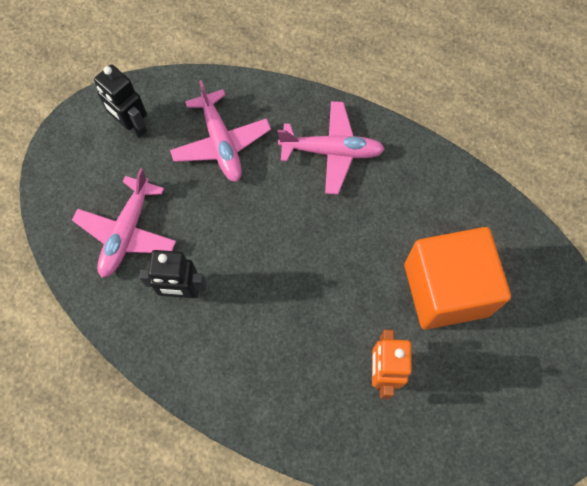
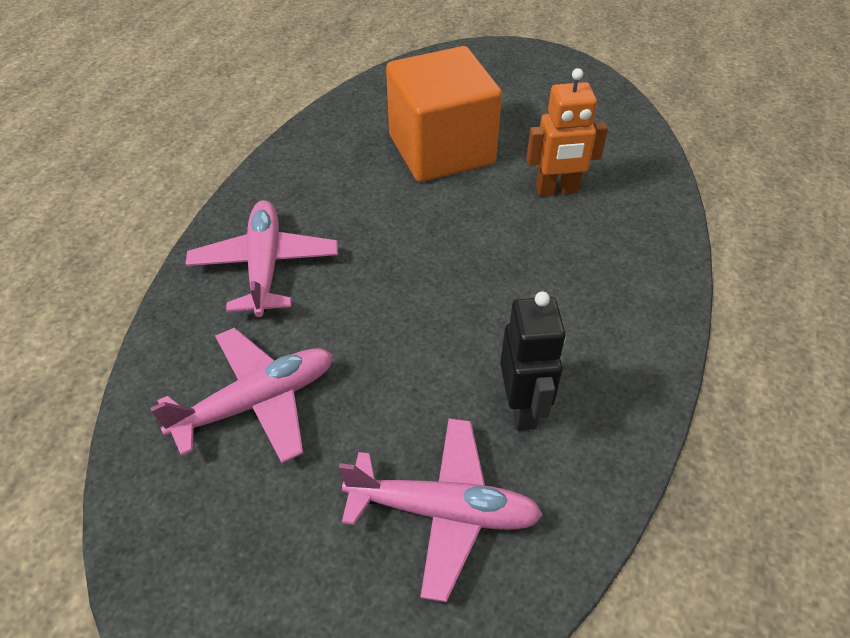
camera: 100 degrees left, 20 degrees down
black robot [94,64,147,138] -> none

